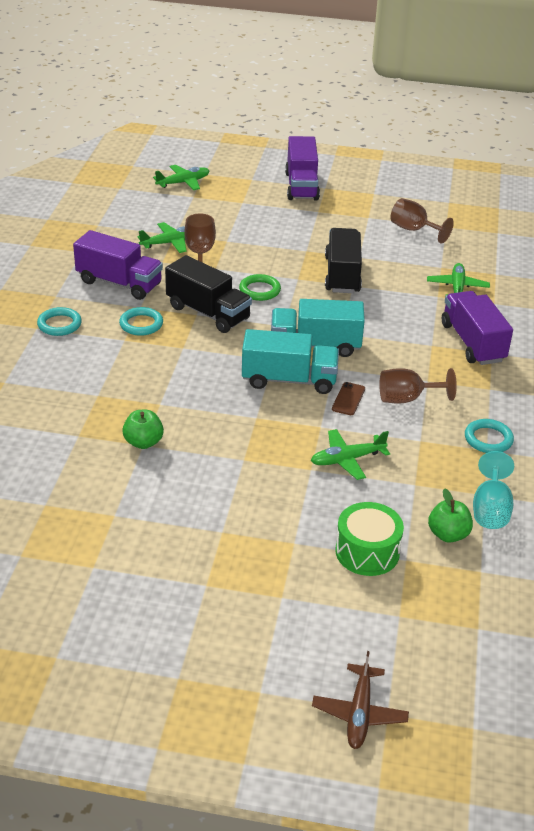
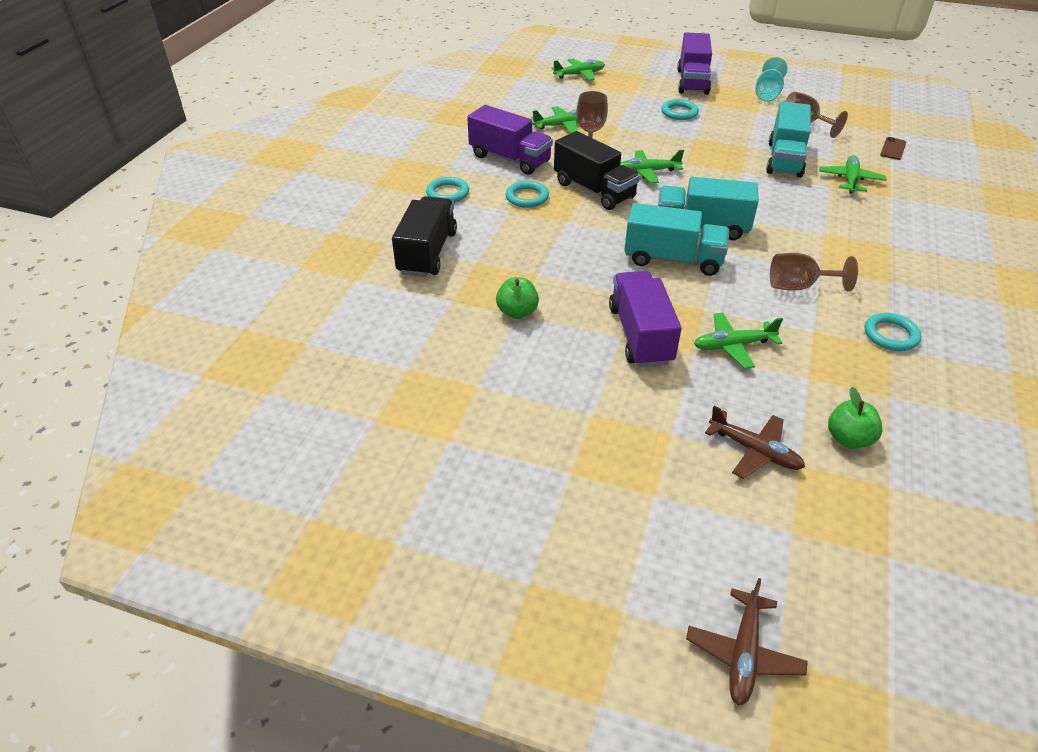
camera: 10 degrees right, 5 degrees up
green ring [239,274,281,301] -> green plane [620,150,684,183]
black truck [325,228,362,293] -> black truck moved to [392,196,457,277]
brown phone [332,382,365,415] -> brown phone moved to [880,137,906,160]
green drum [335,502,404,576] -> brown plane [705,406,805,479]
purple truck [442,291,513,365] -> purple truck moved to [609,271,682,367]
turquoise goblet [473,451,514,529] -> turquoise goblet moved to [755,57,788,102]
none -> turquoise ring [661,99,699,120]
none -> turquoise truck [766,102,811,178]

